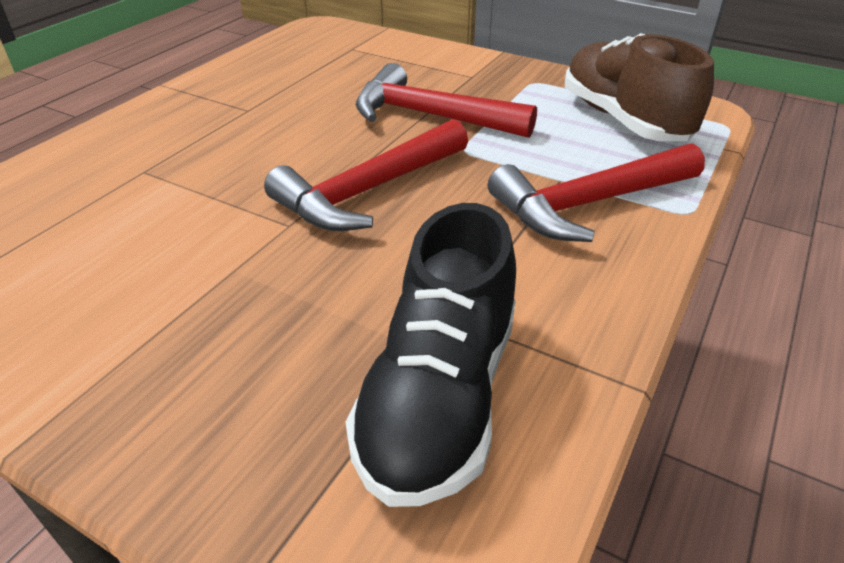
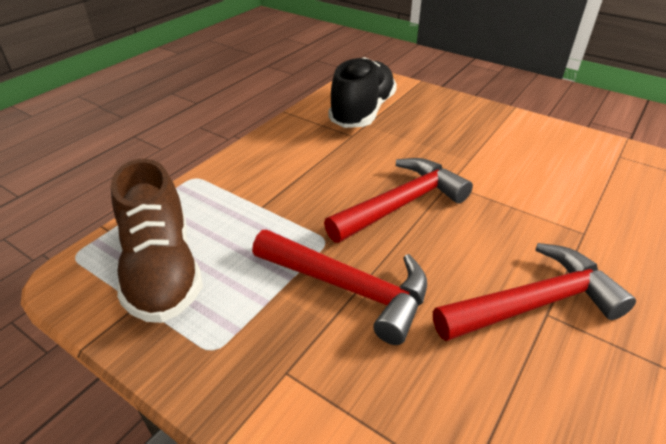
camera: 175 degrees left, 0 degrees up
red hammer [488,143,705,242] -> red hammer moved to [433,243,636,341]

